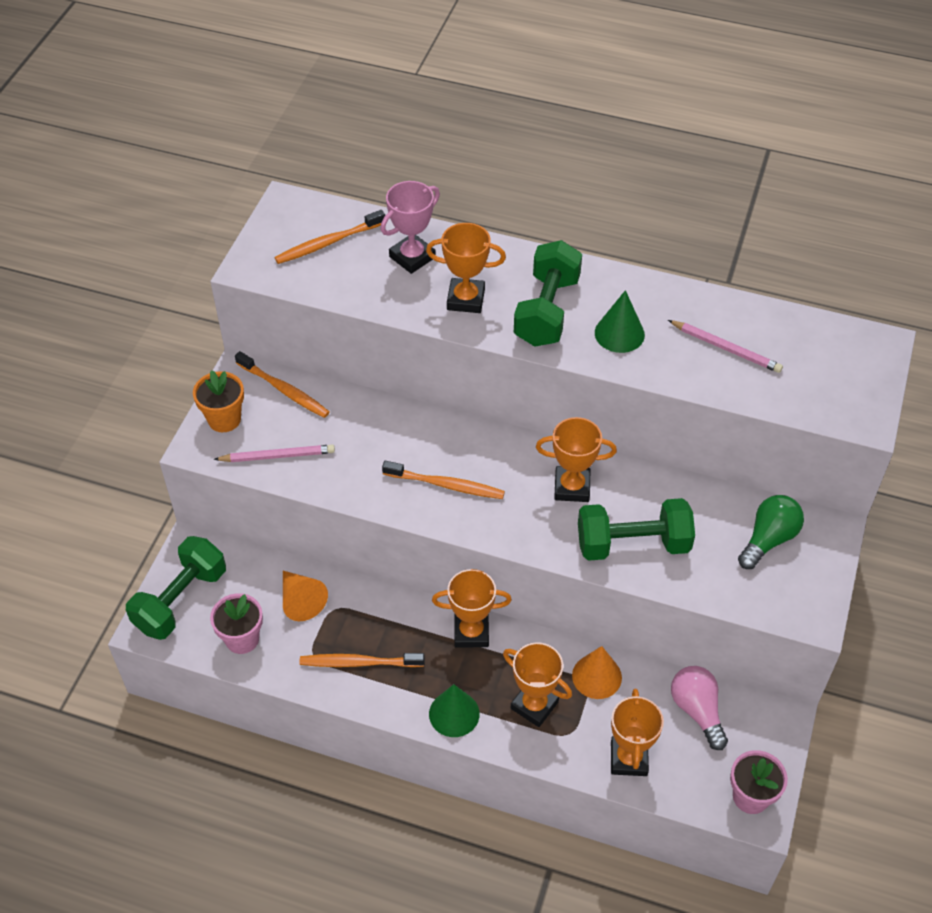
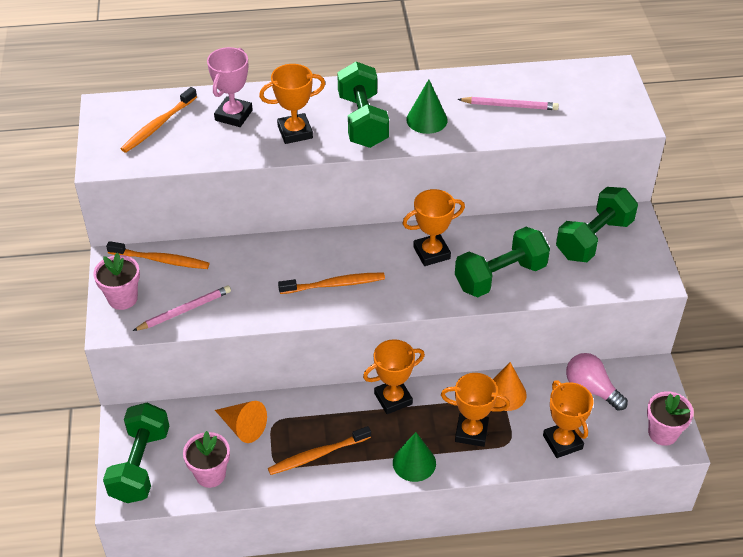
camera: 25 degrees left, 5 degrees down
orange flower pot [193,370,244,432] -> pink flower pot [93,253,140,310]
green light bulb [738,495,804,569] -> green dumbbell [556,187,638,262]

